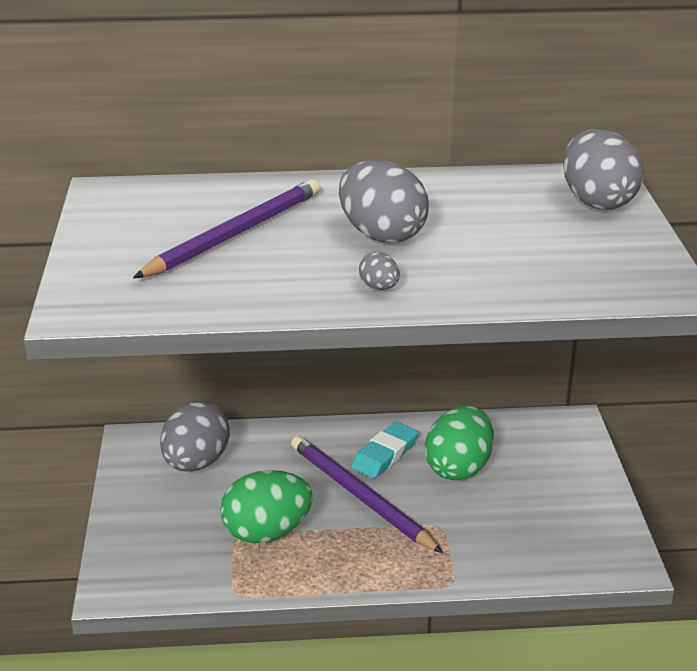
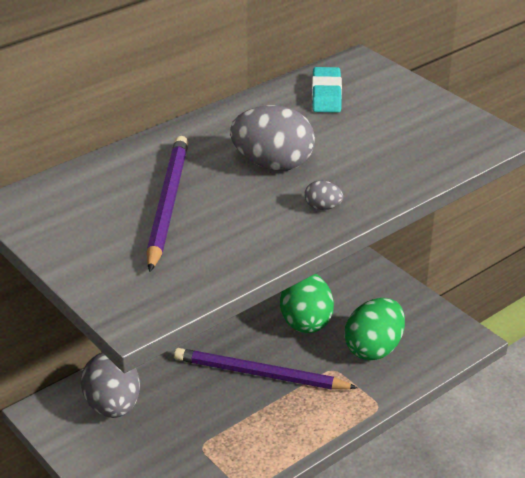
camera: 35 degrees left, 5 degrees up
green egg [220,470,313,543] -> green egg moved to [344,298,405,361]
turquoise eraser [351,422,418,478] -> turquoise eraser moved to [312,67,342,113]
grey egg [563,129,643,210] -> none

